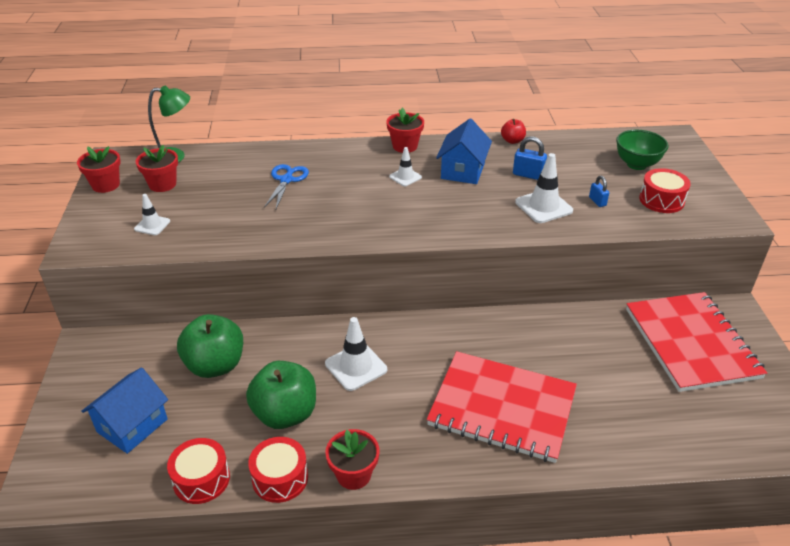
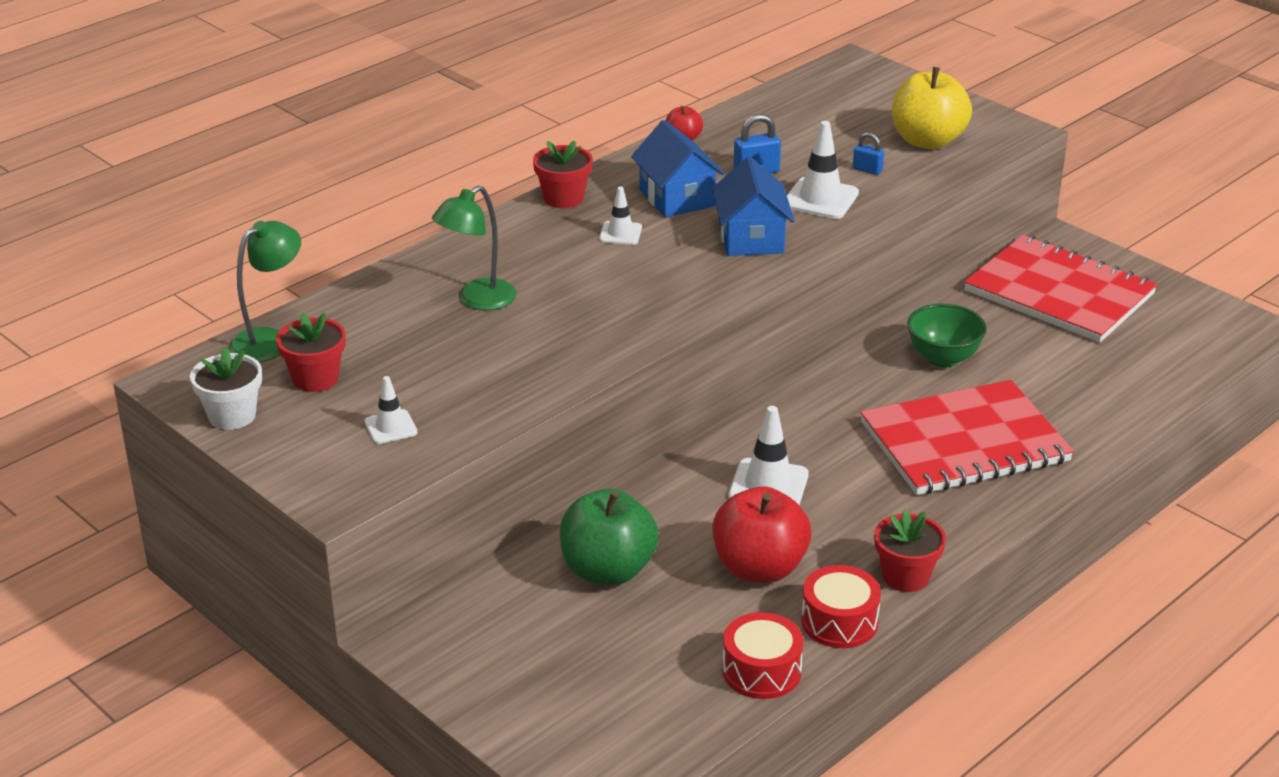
camera: 40 degrees left, 5 degrees down
red flower pot [77,146,121,193] -> white flower pot [190,348,262,430]
blue house [81,368,168,454] -> blue house moved to [712,157,794,256]
green apple [246,361,316,429] -> red apple [712,486,812,583]
blue scissors [264,164,309,209] -> green lamp [432,185,517,311]
green bowl [616,130,669,170] -> green bowl moved to [907,304,987,368]
red drum [639,168,691,213] -> yellow apple [892,67,972,149]

